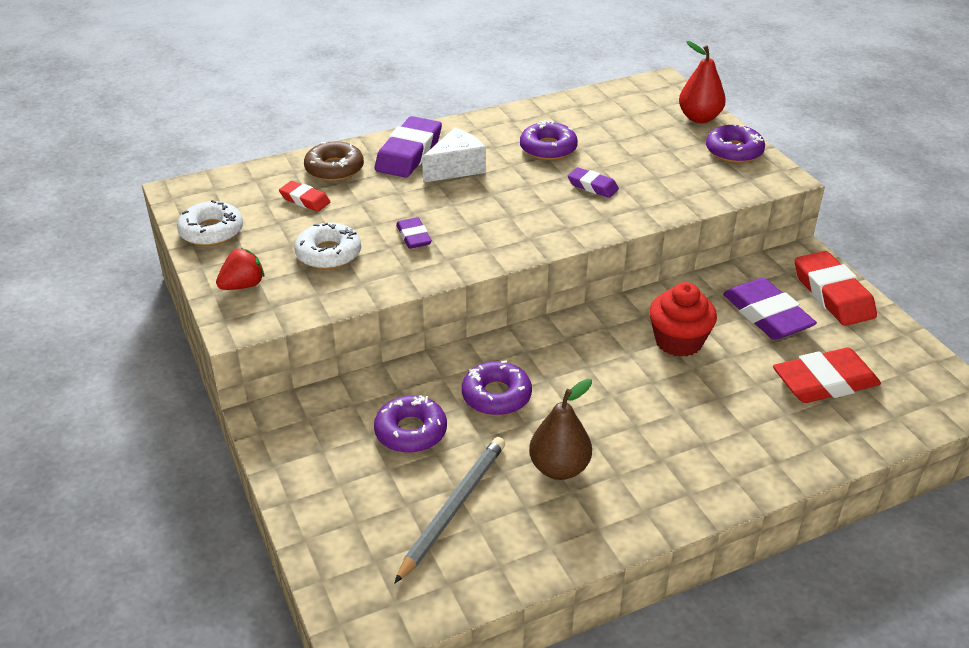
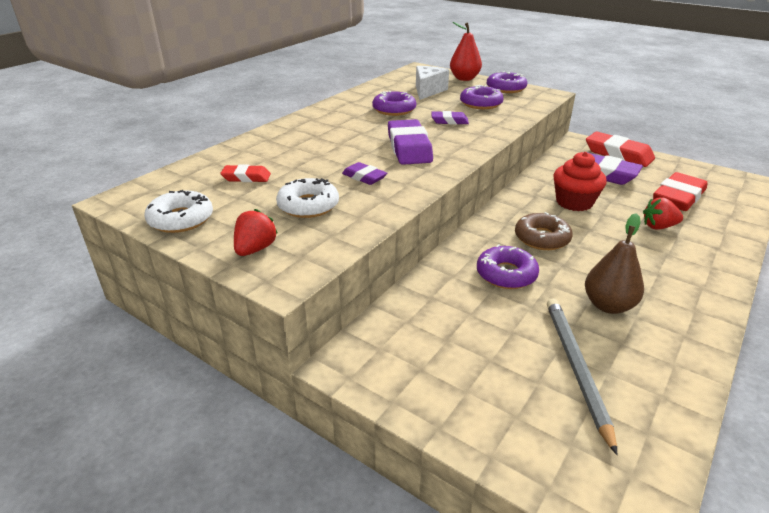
camera: 30 degrees left, 5 degrees down
brown donut [304,141,364,181] -> brown donut moved to [515,212,573,250]
purple donut [374,395,447,453] -> purple donut moved to [460,85,504,109]
purple eraser [375,116,442,178] -> purple eraser moved to [388,119,433,165]
white cheese [422,128,486,183] -> white cheese moved to [416,66,449,100]
none -> red strawberry [643,197,683,230]

